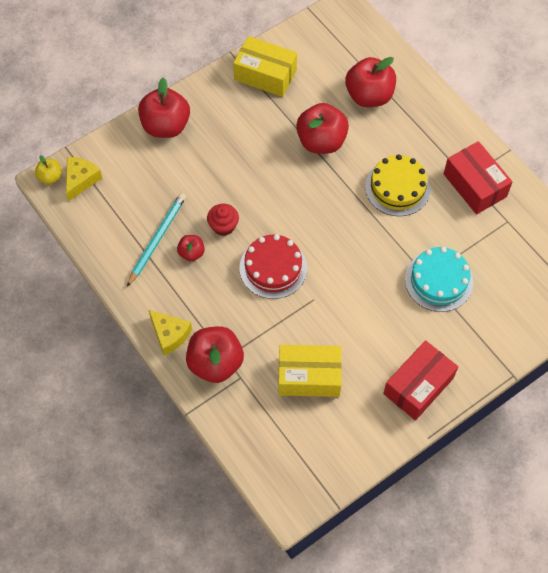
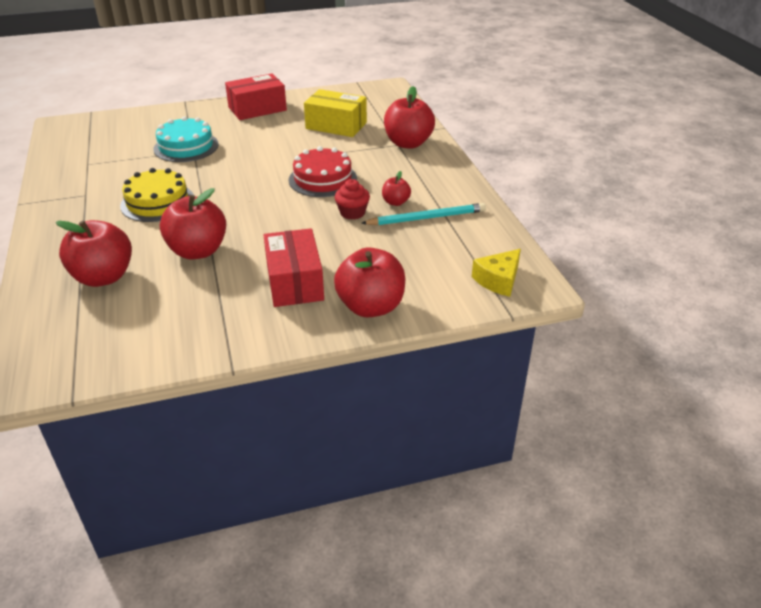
camera: 160 degrees left, 25 degrees down
yellow apple [35,155,62,184] -> none
turquoise pencil [127,193,186,287] -> turquoise pencil turned 150 degrees counterclockwise [361,203,486,225]
yellow cheese [149,310,192,355] -> none
yellow box [233,36,297,97] -> none
red box [444,141,513,214] -> red box moved to [264,228,324,307]

